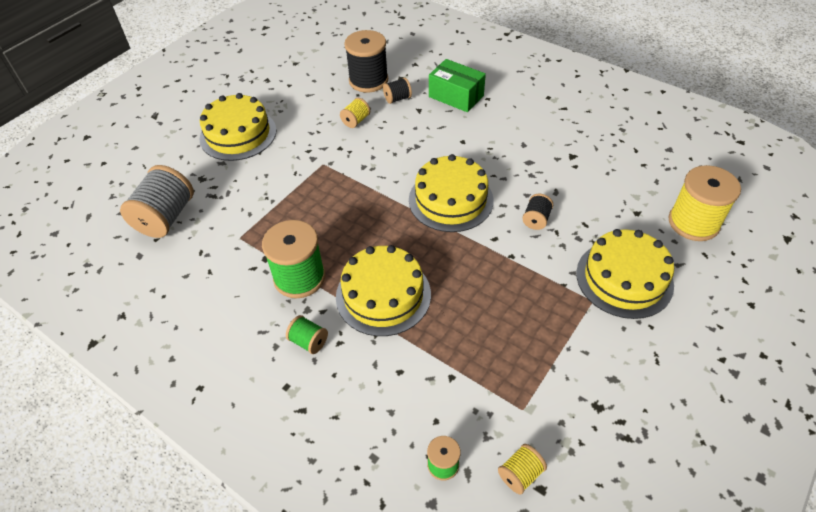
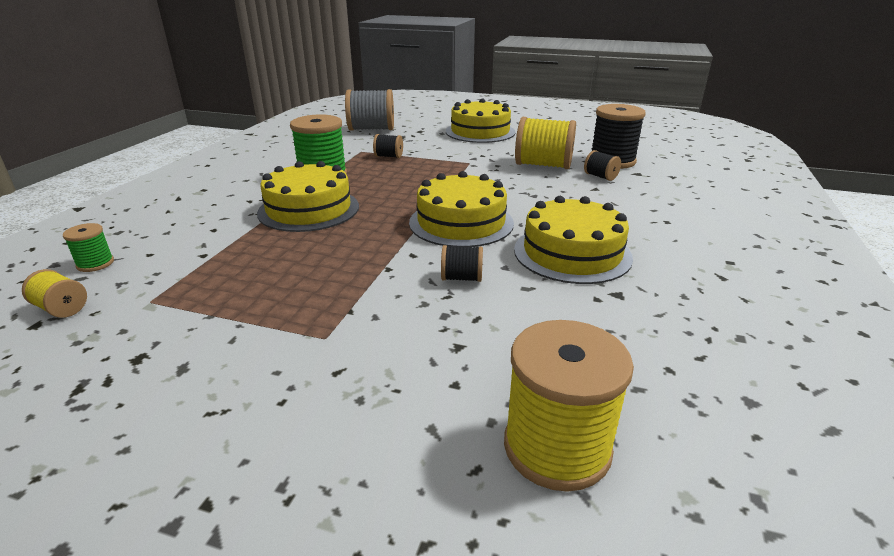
camera: 70 degrees right, 20 degrees down
green spool [286,315,328,354] -> none
yellow spool [340,98,370,128] -> yellow spool [515,117,576,169], size x2.02
green box [429,59,486,112] -> none
yellow cake [576,229,674,319] -> yellow cake moved to [514,196,633,284]
none -> black spool [373,134,403,158]

